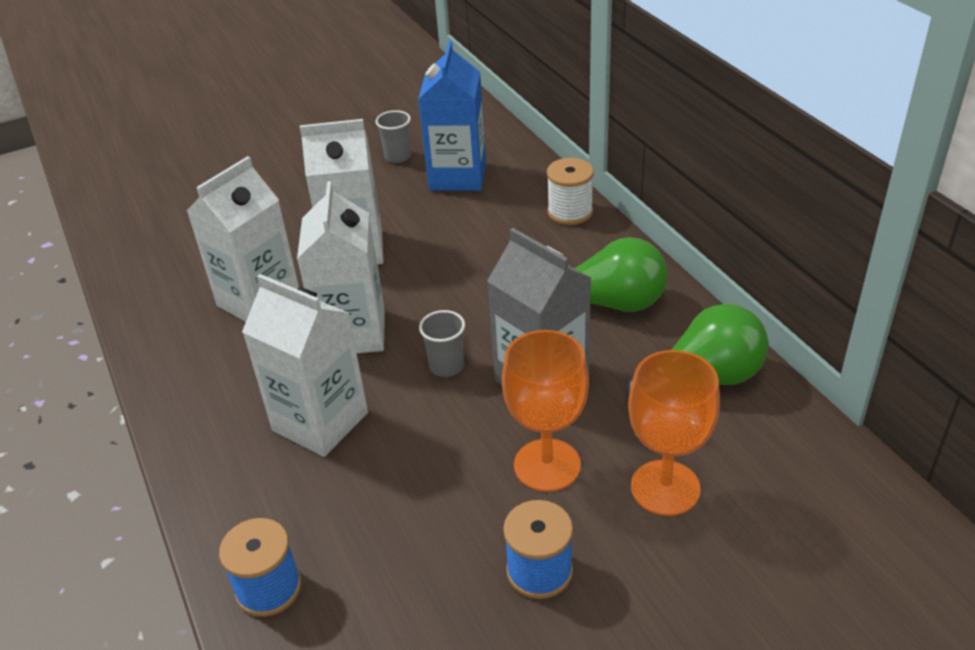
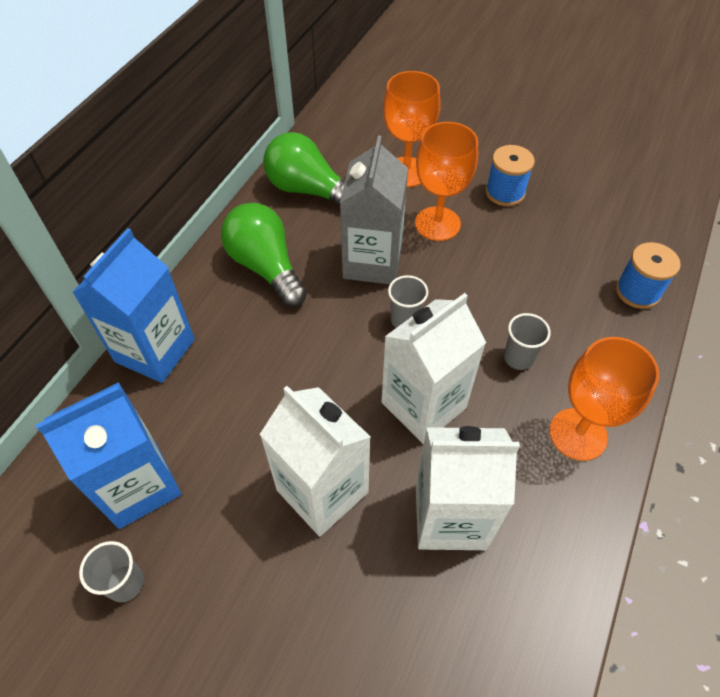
camera: 130 degrees left, 15 degrees up
white carton [242,274,368,457] -> grey cup [504,313,551,370]
white spool [547,158,594,225] -> blue carton [72,228,195,383]
none -> orange goblet [549,337,660,461]

